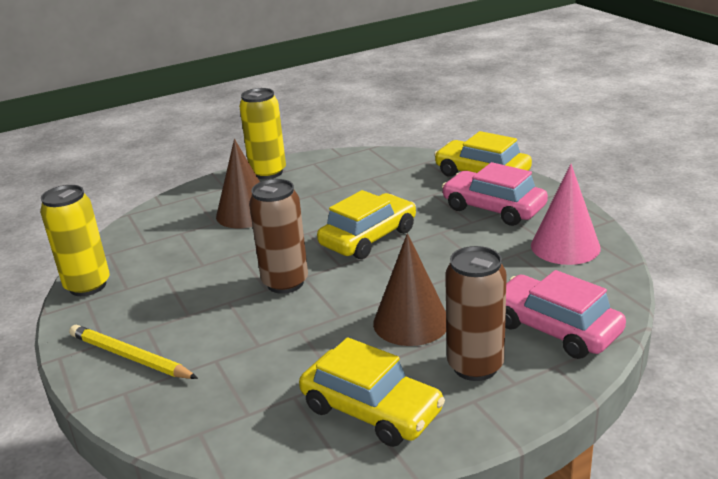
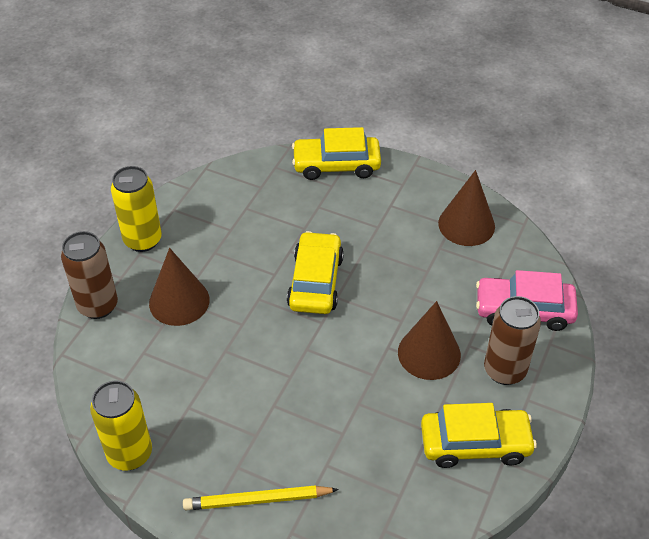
camera: 40 degrees left, 20 degrees up
brown can [249,179,308,294] -> brown can moved to [61,231,118,319]
pink car [442,162,548,226] -> none
pink cone [531,164,601,265] -> brown cone [438,170,495,246]

